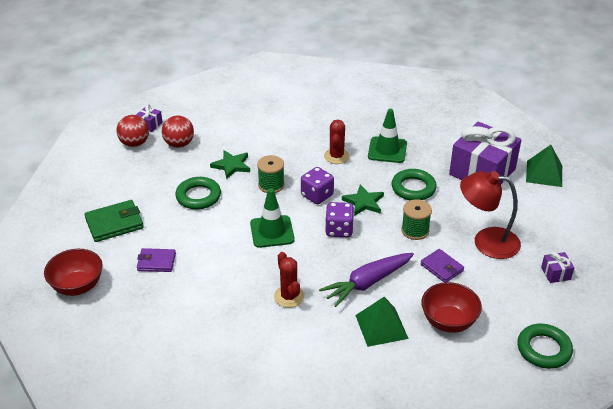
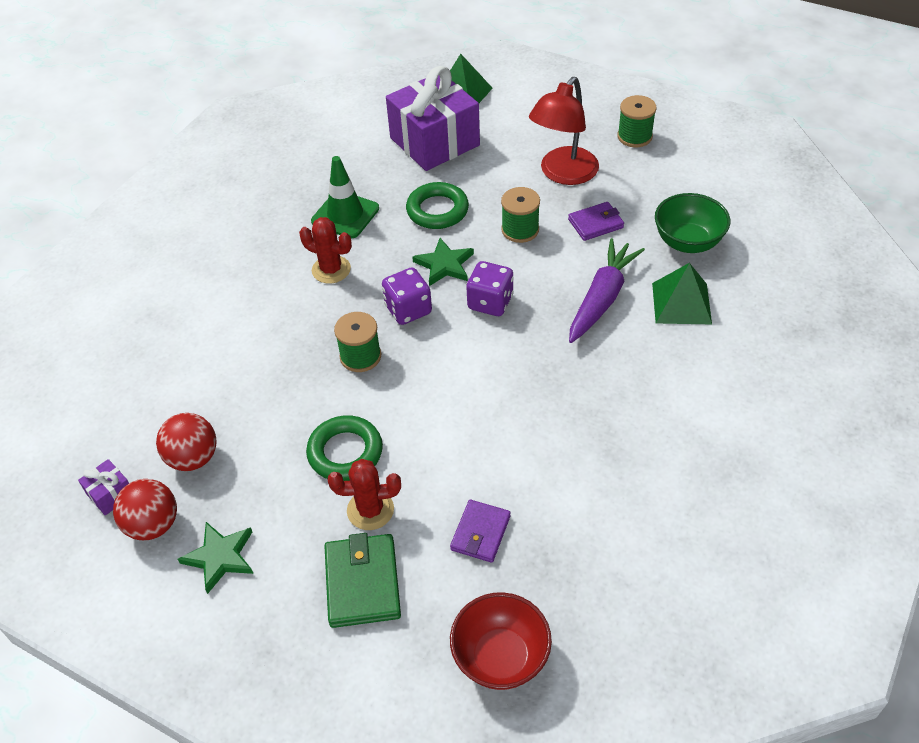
camera: 70 degrees left, 10 degrees up
green star [210,150,250,179] -> green star moved to [178,522,254,594]
green traffic cone [250,188,295,248] -> none
red cactus [274,252,304,308] -> red cactus moved to [328,459,401,530]
purple carrot [319,253,414,307] -> purple carrot turned 135 degrees counterclockwise [569,238,645,343]
red bowl [421,282,482,333] -> green bowl [655,193,730,253]
green ring [517,324,573,369] -> none
purple gift [541,251,574,283] -> green spool [617,95,657,147]

